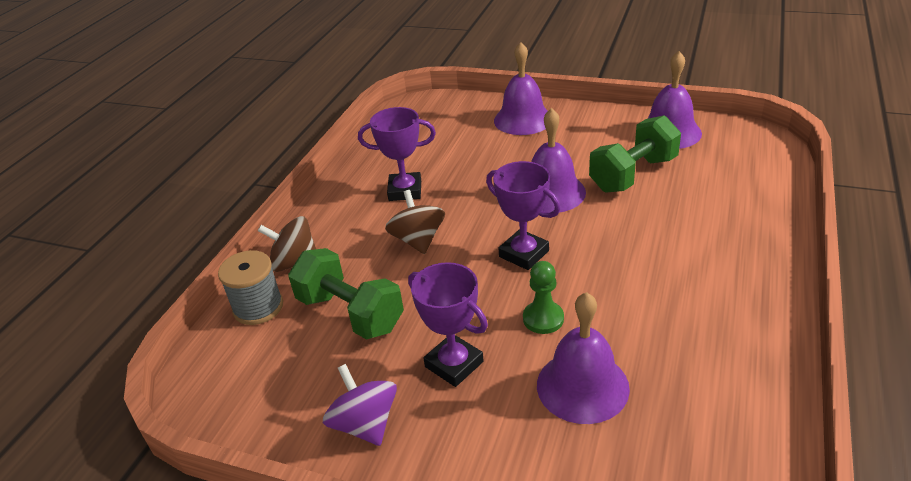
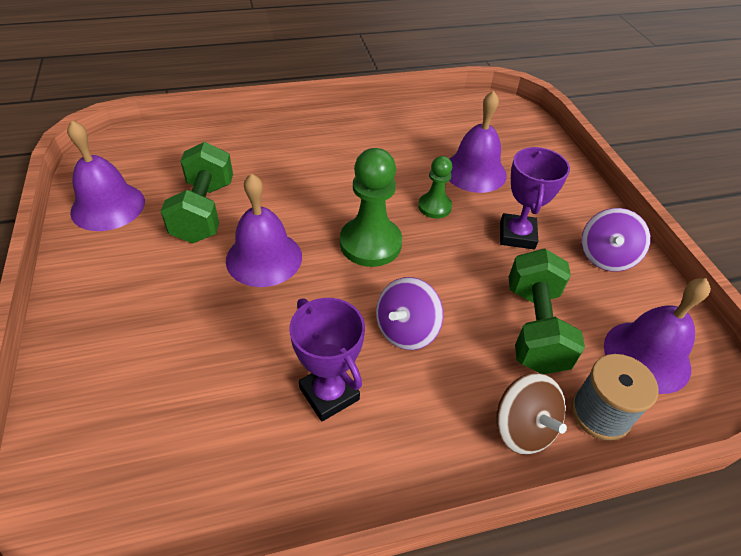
camera: 130 degrees left, 10 degrees up
brown spinning top [385,190,445,254] -> purple spinning top [376,277,443,350]
purple trophy [486,161,561,270] -> green pawn [340,148,402,267]
purple bell [494,42,548,135] -> purple bell moved to [604,278,711,394]
green dumbbell [589,115,681,193] -> green dumbbell turned 75 degrees clockwise [161,142,233,243]

